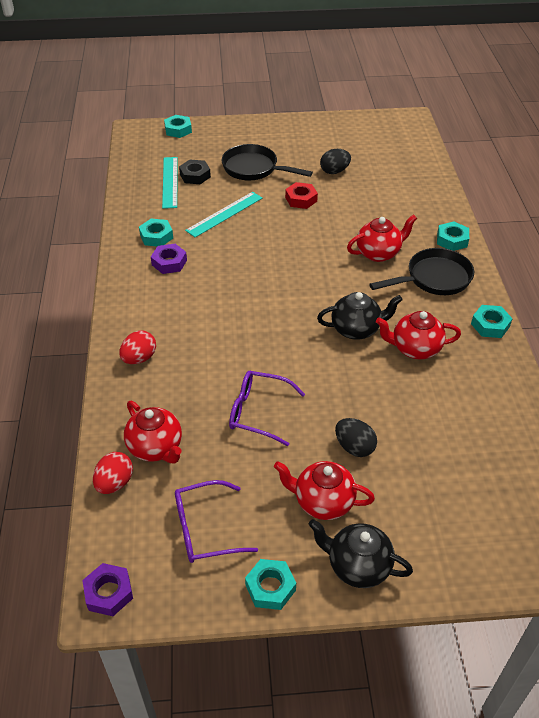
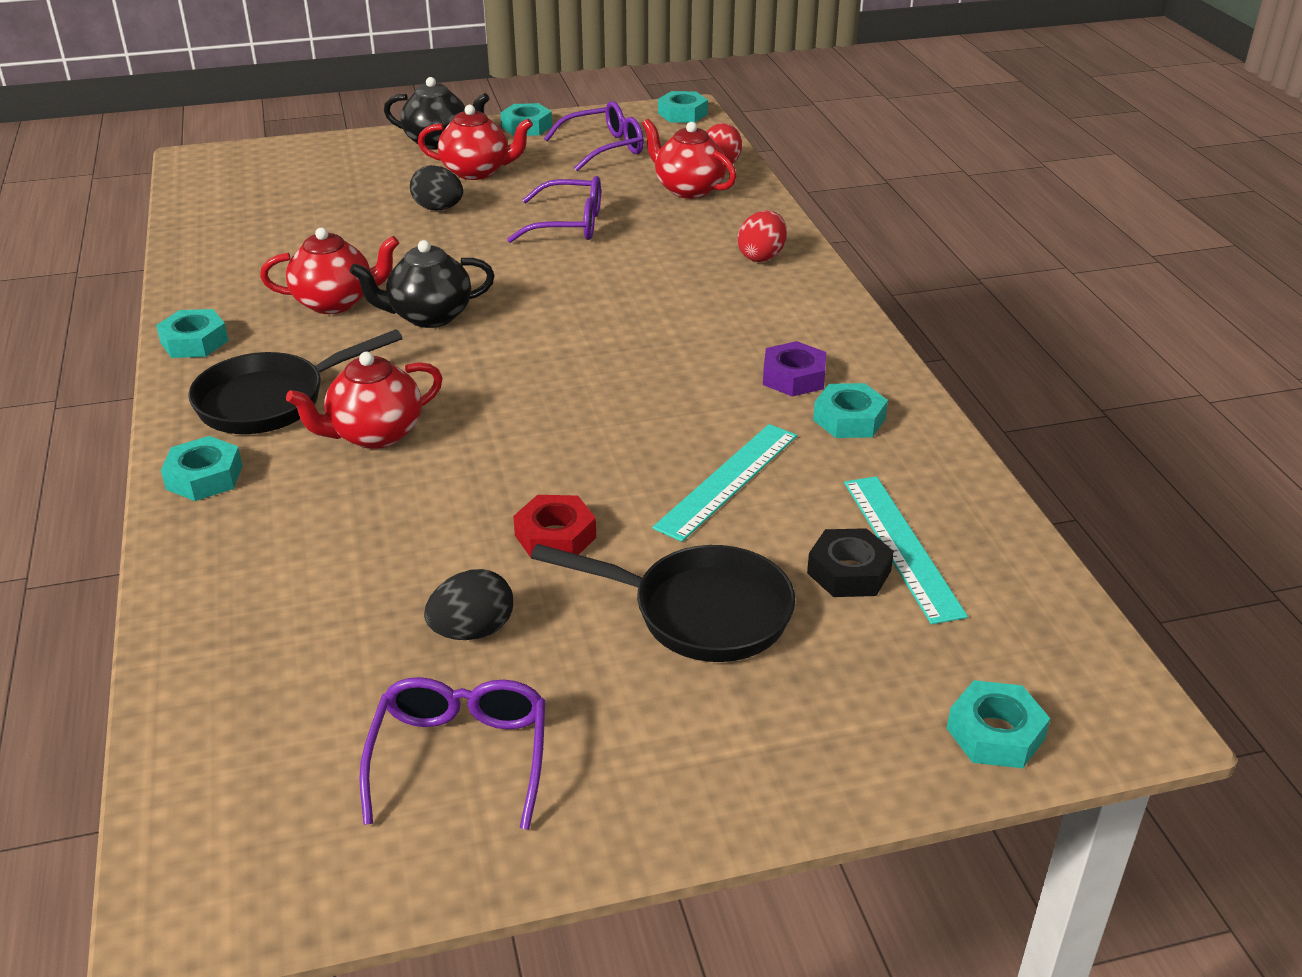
camera: 170 degrees right, 10 degrees down
purple nut [82,563,133,616] -> turquoise nut [658,91,708,123]
none -> purple glasses [359,677,546,830]

